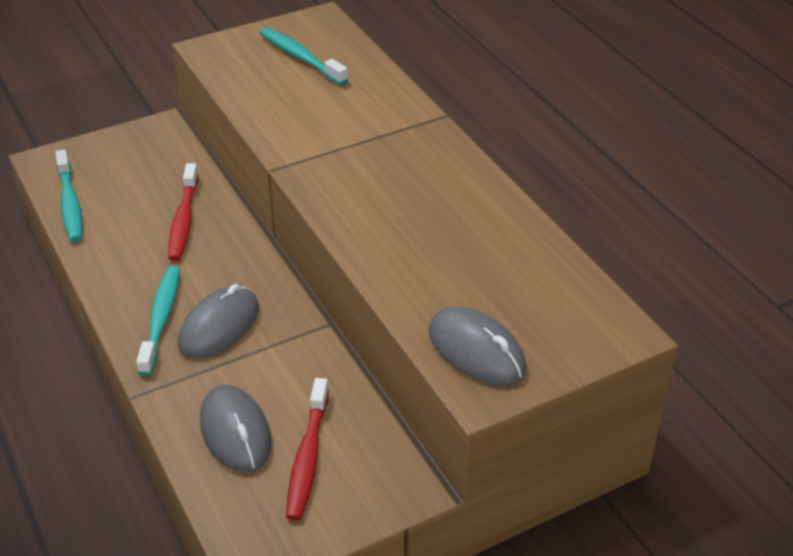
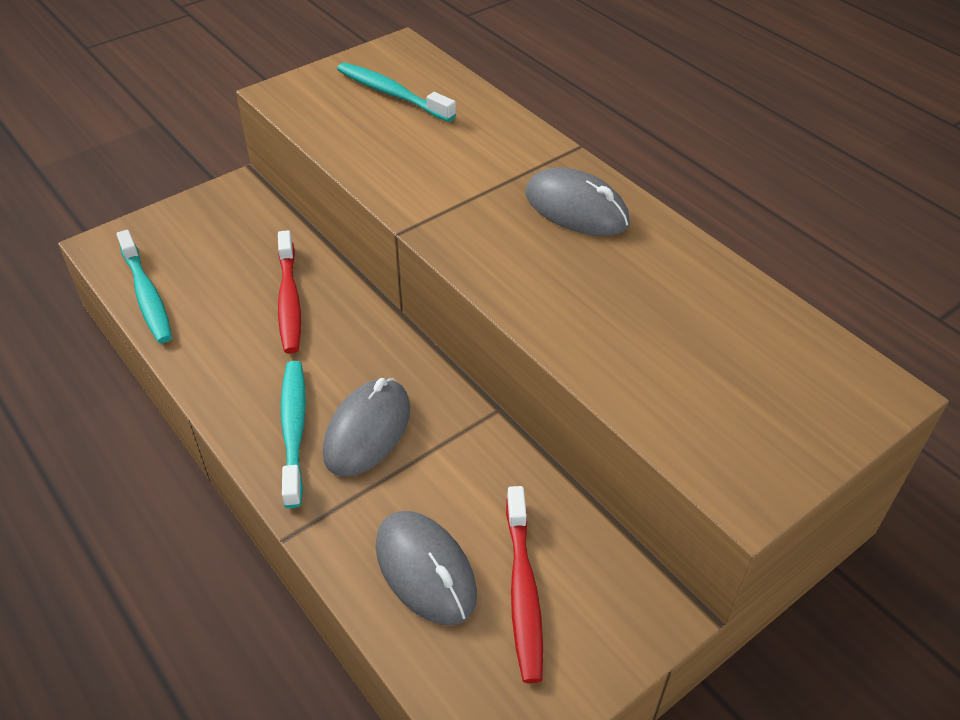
camera: 10 degrees left, 5 degrees up
grey mouse [428,307,527,386] -> grey mouse moved to [525,167,630,236]

